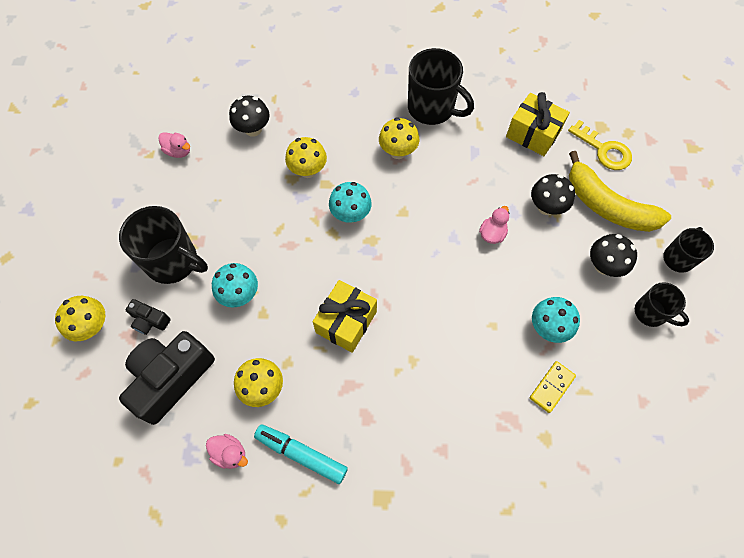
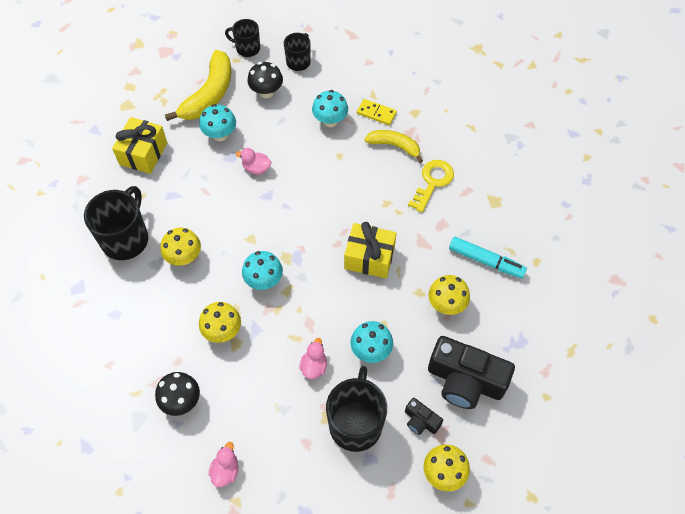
camera: 105 degrees left, 5 degrees down
black camera [126,299,170,335] -> black camera turned 120 degrees clockwise [405,398,443,435]
pink duck [206,434,248,469] -> pink duck moved to [299,338,327,379]
turquoise marker [254,424,348,484] -> turquoise marker turned 75 degrees counterclockwise [449,237,527,278]
black mushroom [531,174,575,215] -> turquoise mushroom [199,104,236,141]
yellow key [568,120,632,170] -> yellow key moved to [408,160,454,212]
none -> yellow banana [364,130,423,163]

